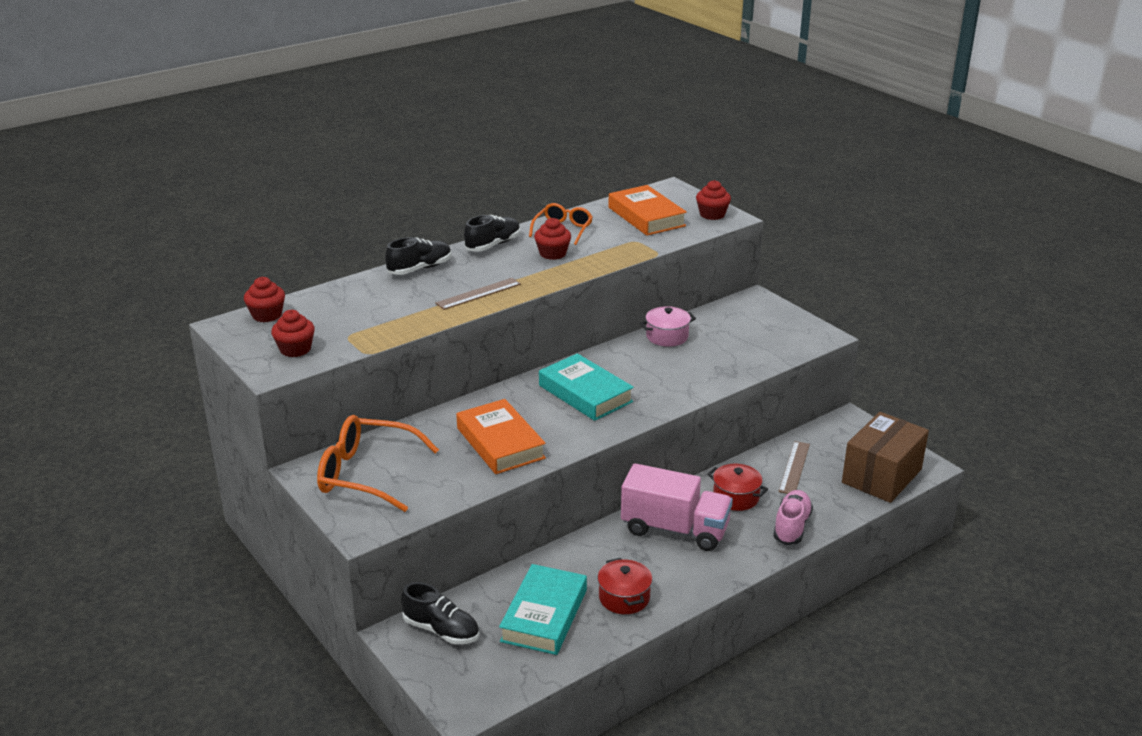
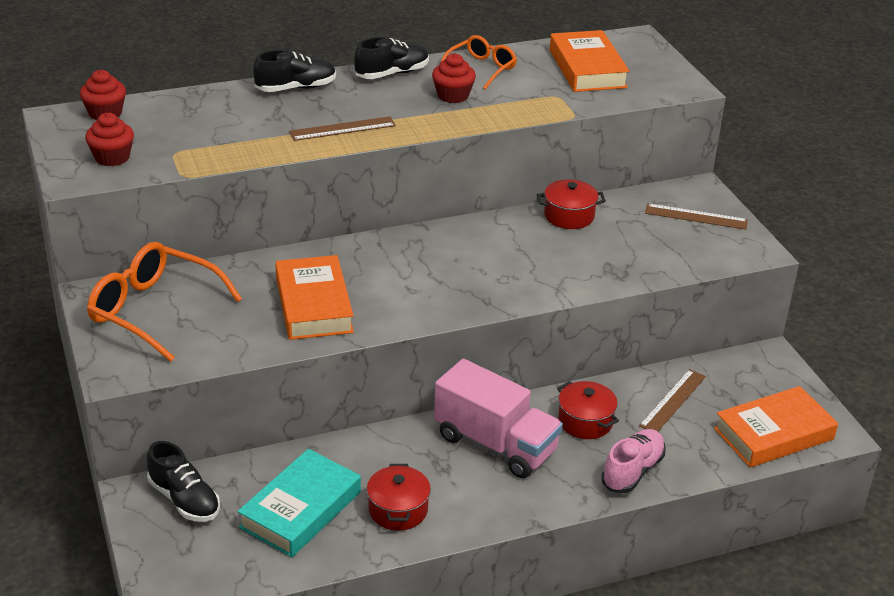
camera: 15 degrees right, 5 degrees up
turquoise book [539,353,634,421] -> none
pink pot [640,306,696,347] -> red pot [537,179,606,229]
red cupcake [696,180,731,220] -> none
brown box [842,412,929,503] -> orange book [714,386,838,468]
none -> brown ruler [645,203,748,230]

